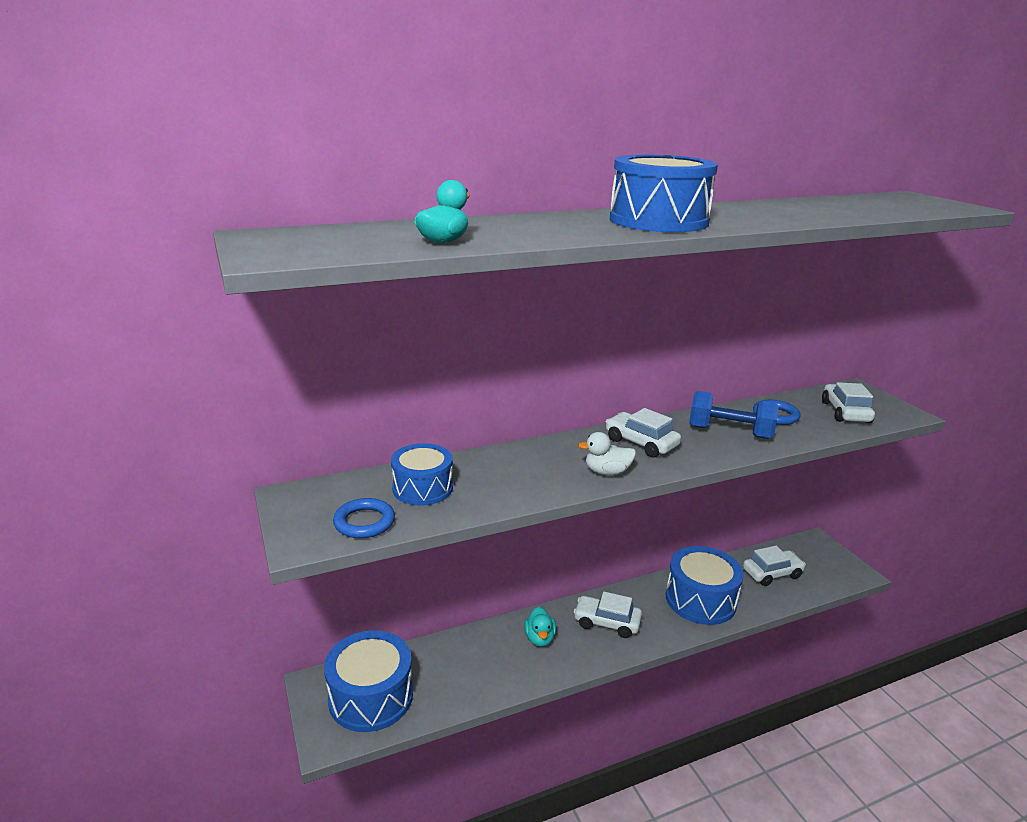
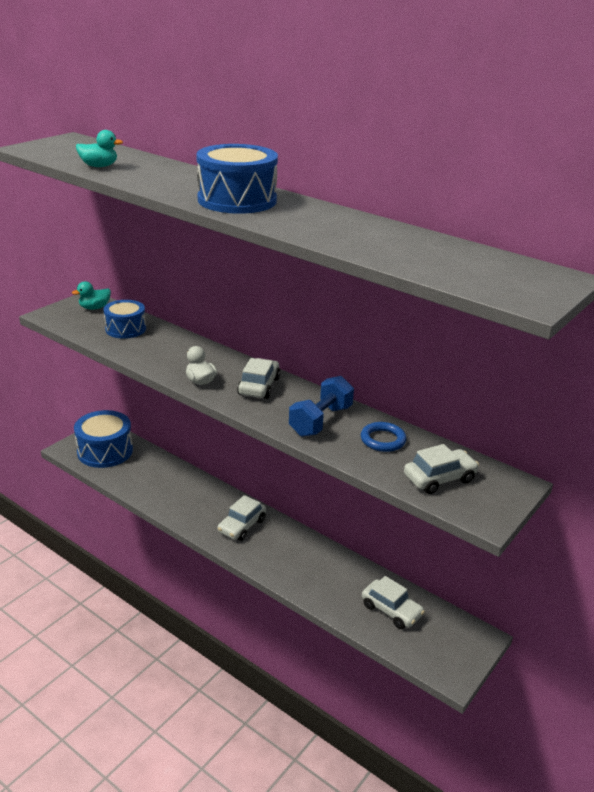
camera: 60 degrees right, 5 degrees up
blue ring [333,498,395,538] -> none
turquoise duck [524,607,556,647] -> turquoise duck moved to [72,281,111,310]
white car [574,592,642,638] -> white car turned 135 degrees counterclockwise [218,495,266,541]
blue drum [666,546,744,625] -> none
blue dumbbell [689,391,779,439] -> blue dumbbell turned 45 degrees clockwise [289,376,354,437]

